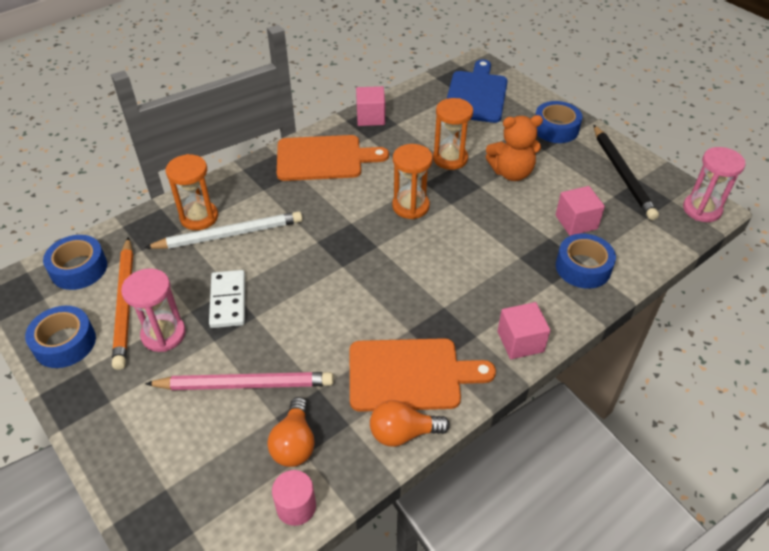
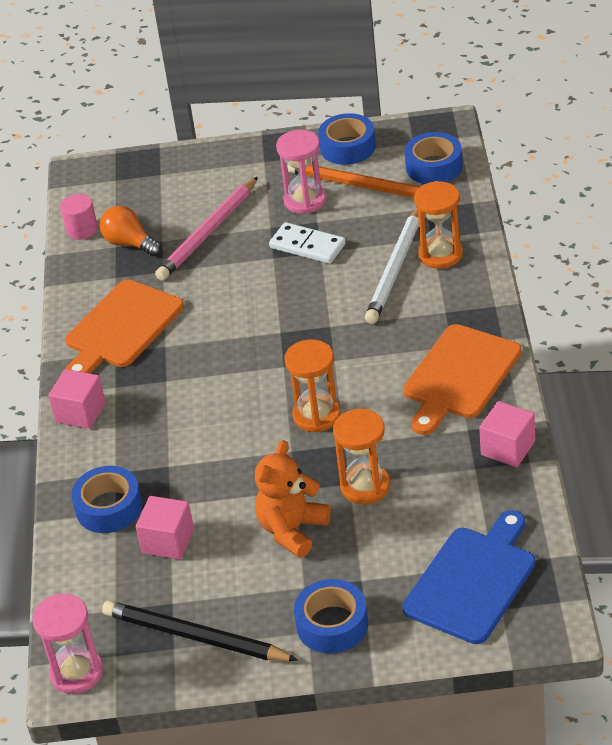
camera: 130 degrees right, 5 degrees down
orange light bulb [370,400,450,447] -> none
blue cutting board [447,59,508,123] -> blue cutting board turned 105 degrees counterclockwise [402,510,535,644]

